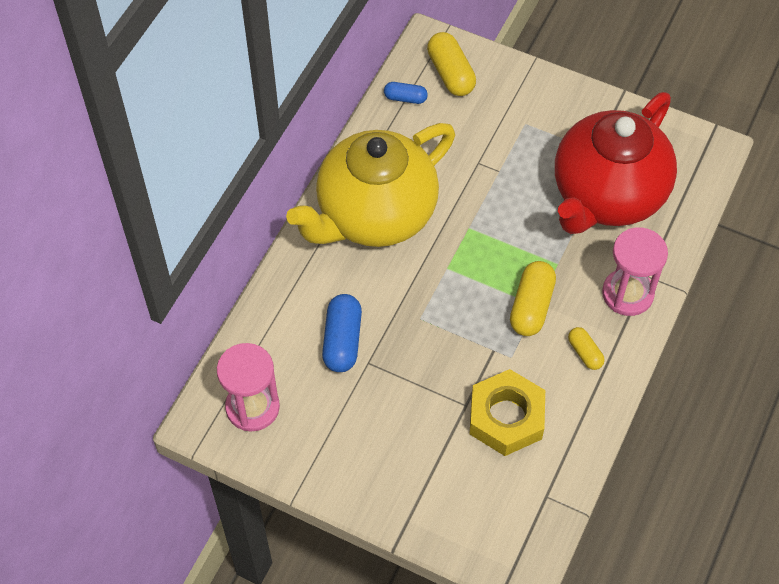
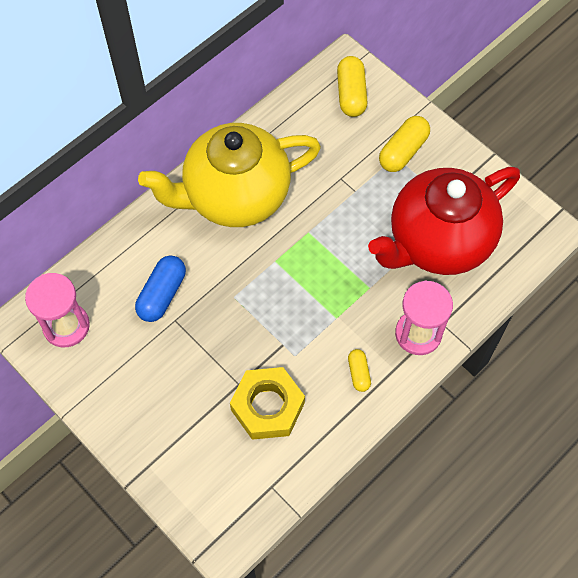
camera: 20 degrees right, 5 degrees up
blue capsule [384,82,428,104] -> none
yellow capsule [510,261,556,336] -> yellow capsule moved to [379,116,430,172]

